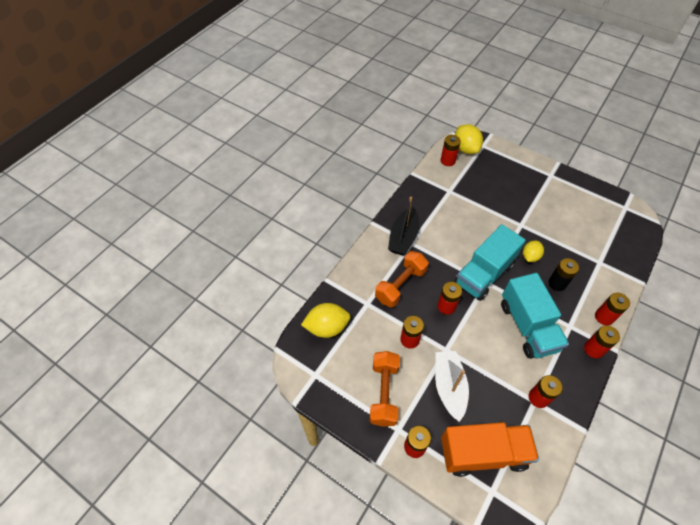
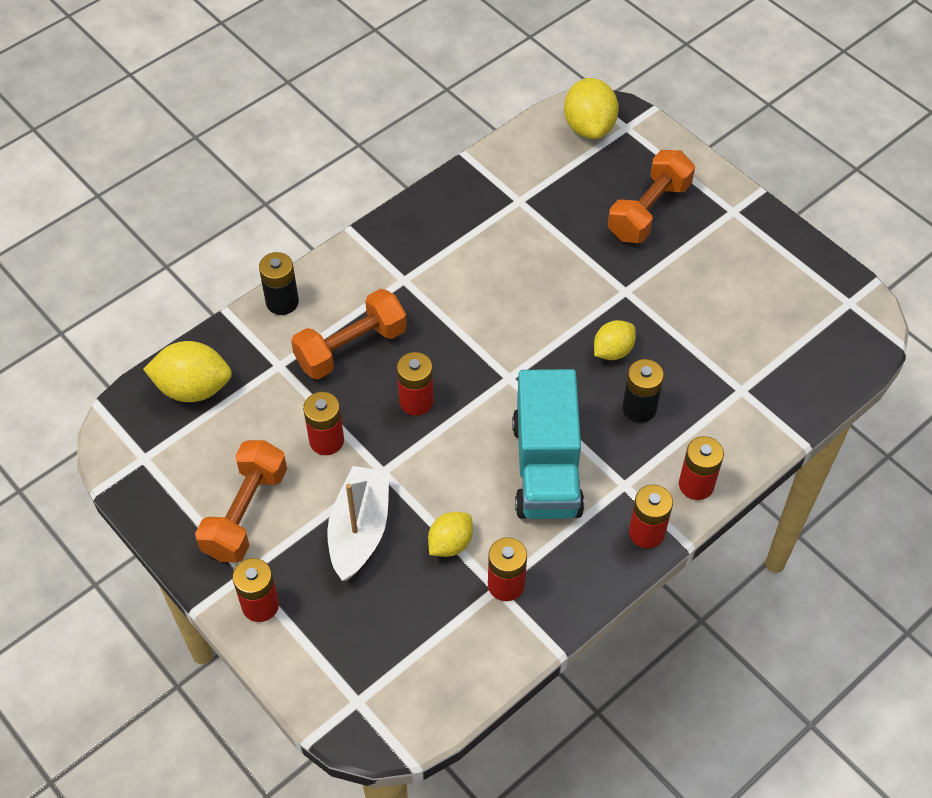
camera: 15 degrees right, 0 degrees up
black boat [388,197,419,256] -> none
red battery [441,135,461,166] -> none
orange truck [441,422,539,477] -> none
turquoise truck [454,224,526,301] -> none
none -> black battery [259,252,299,315]
none -> yellow lemon [428,512,473,557]
none -> orange dumbbell [608,150,695,243]

